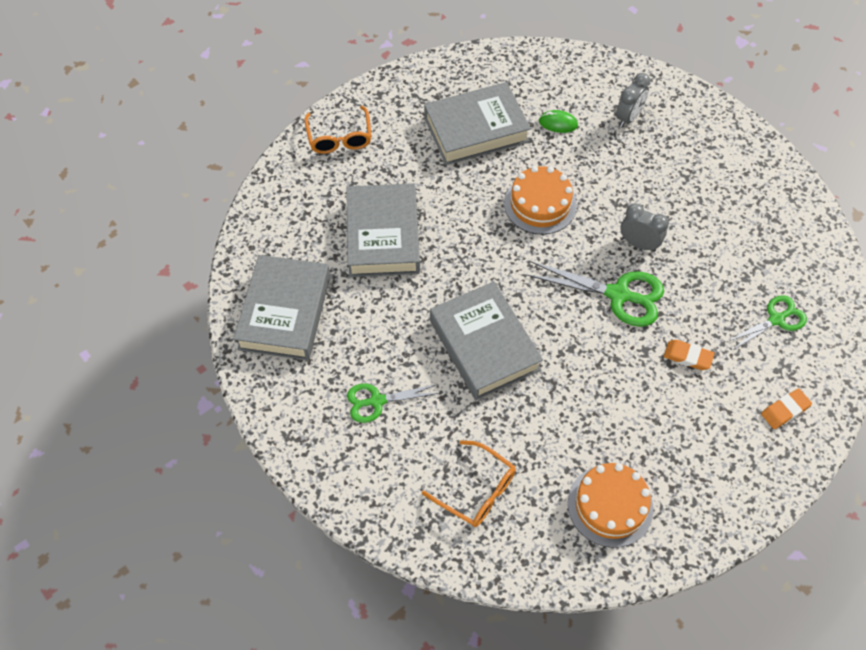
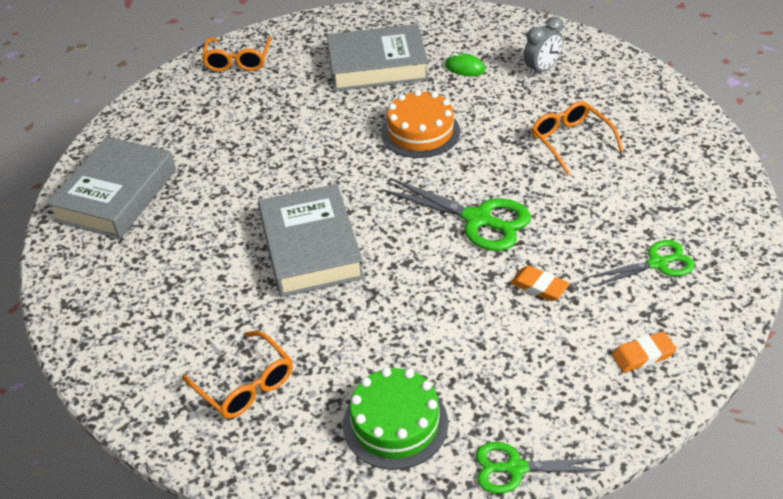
camera: 15 degrees right, 15 degrees down
grey book [346,183,420,277] -> none
green scissors [347,383,439,423] -> green scissors moved to [476,442,604,494]
orange cake [568,463,654,548] -> green cake [343,368,448,470]
grey clock [620,203,669,252] -> none
none -> orange glasses [532,101,624,175]

